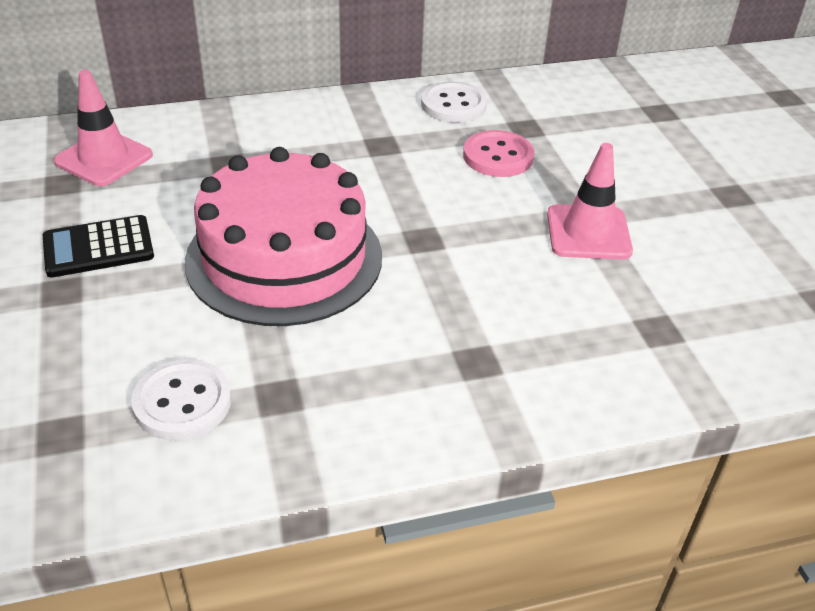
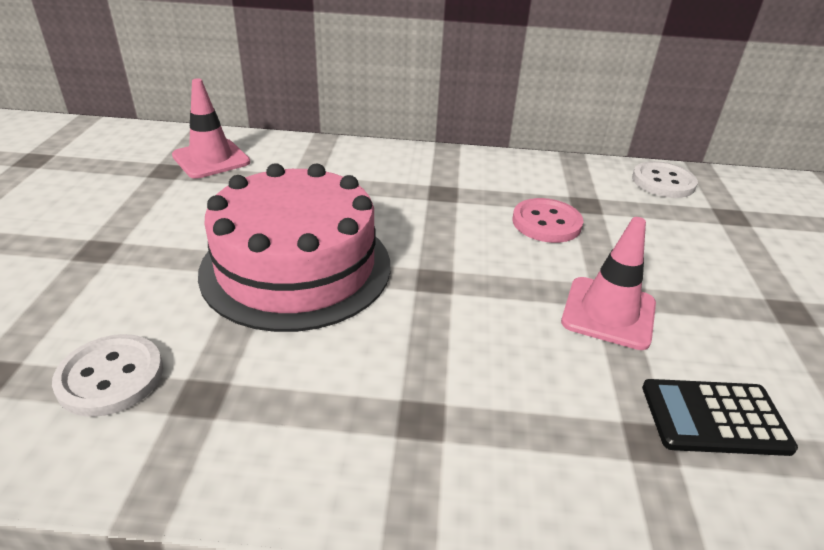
camera: 20 degrees right, 5 degrees down
black calculator [43,215,154,278] -> black calculator moved to [642,379,798,456]
white button [421,82,487,123] -> white button moved to [632,161,698,198]

